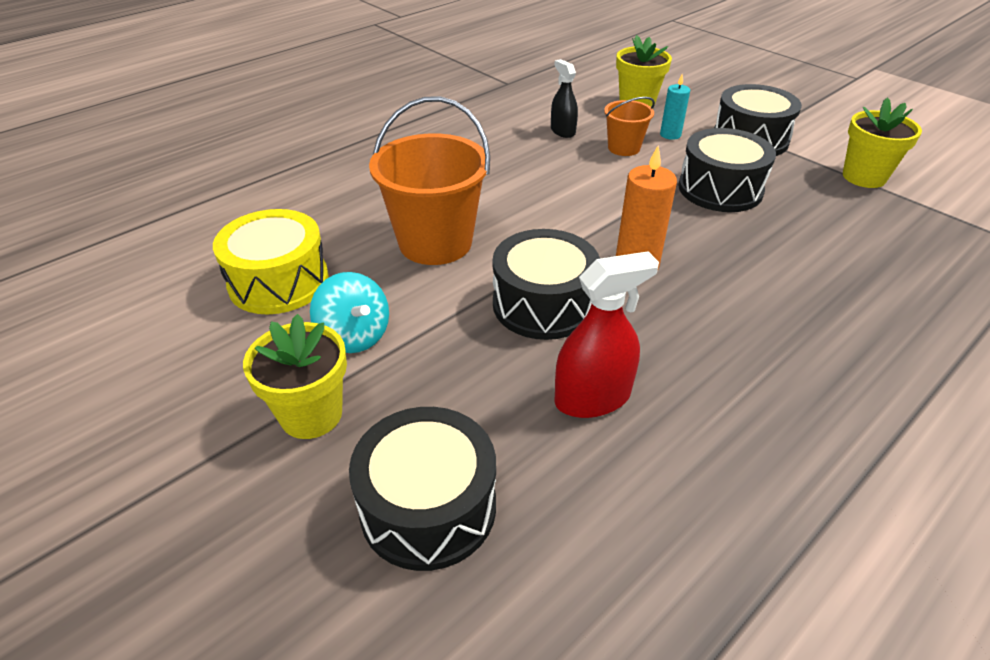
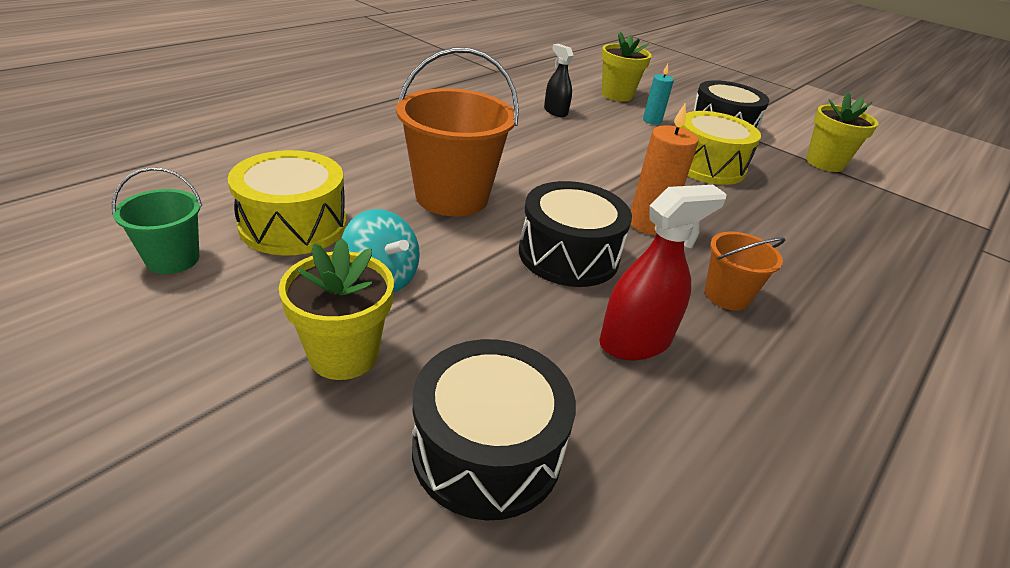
camera: 10 degrees left, 5 degrees down
orange bucket [604,97,655,156] -> orange bucket moved to [705,232,786,310]
black drum [678,128,776,212] -> yellow drum [681,111,761,185]
none -> green bucket [112,167,202,274]

